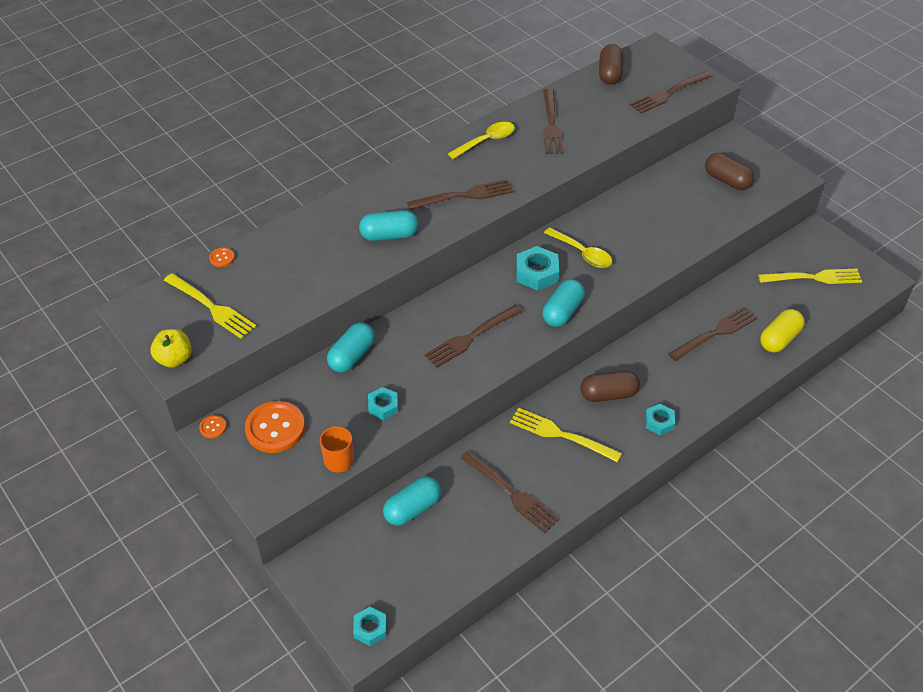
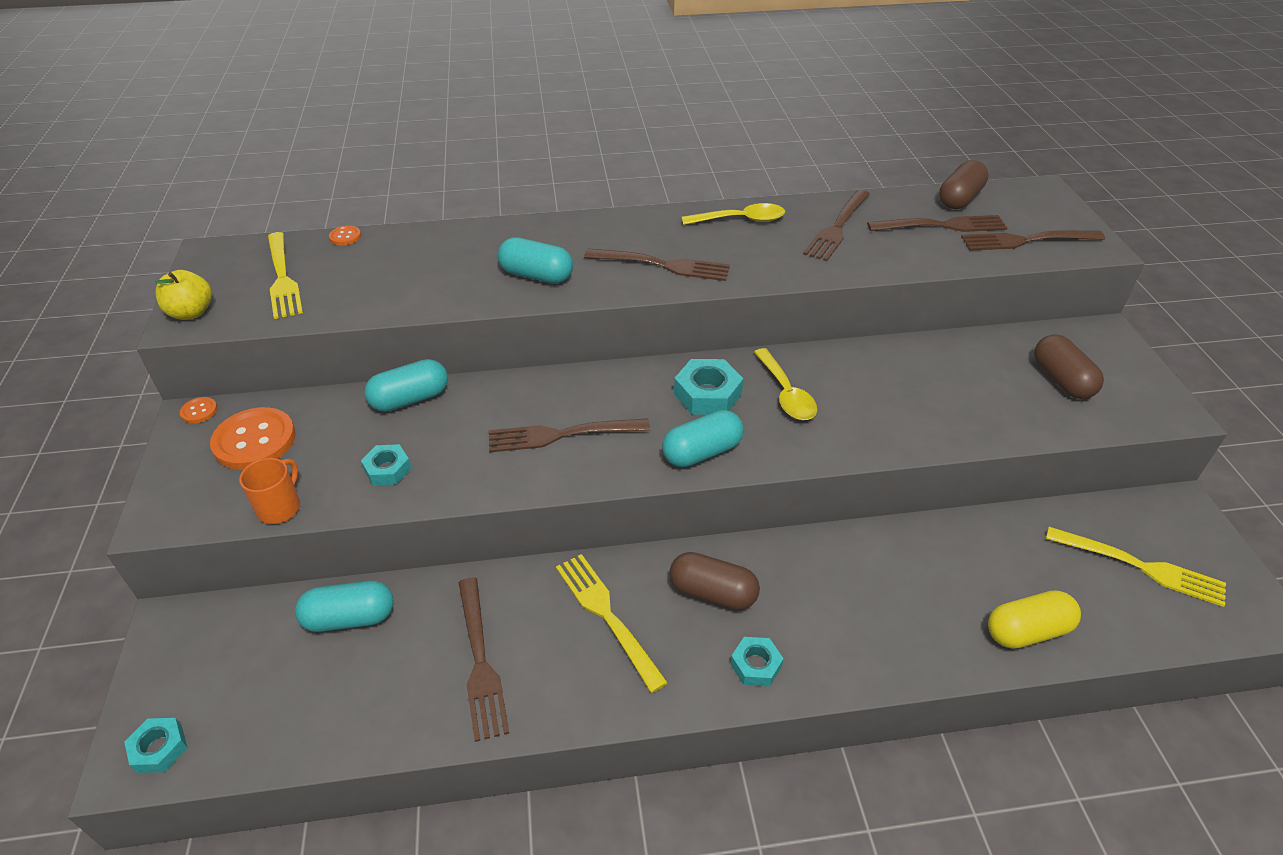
camera: 30 degrees right, 5 degrees down
brown fork [668,306,757,361] -> brown fork moved to [867,215,1007,232]

